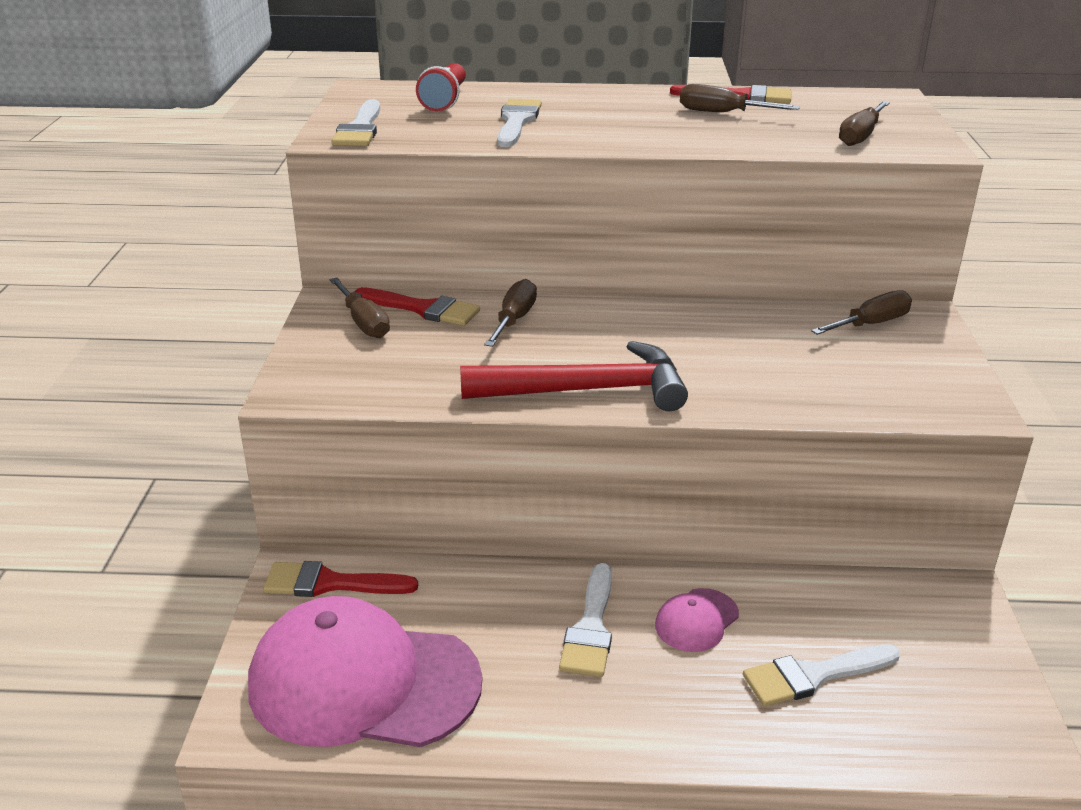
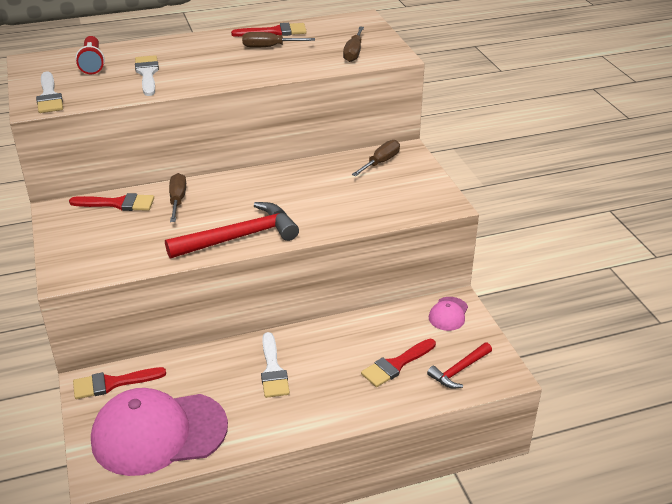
camera: 20 degrees left, 5 degrees up
brown screwdriver [329,277,390,338] -> none
pink cap [655,588,739,652] -> pink cap moved to [429,297,468,331]
white brush [743,644,900,706] -> red brush [361,339,436,387]
none -> red hammer [427,342,492,388]

